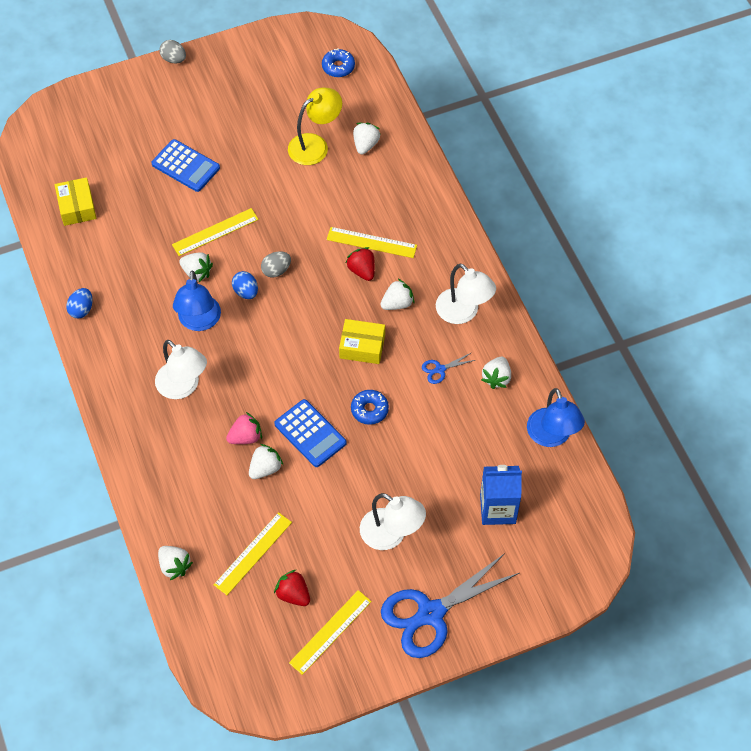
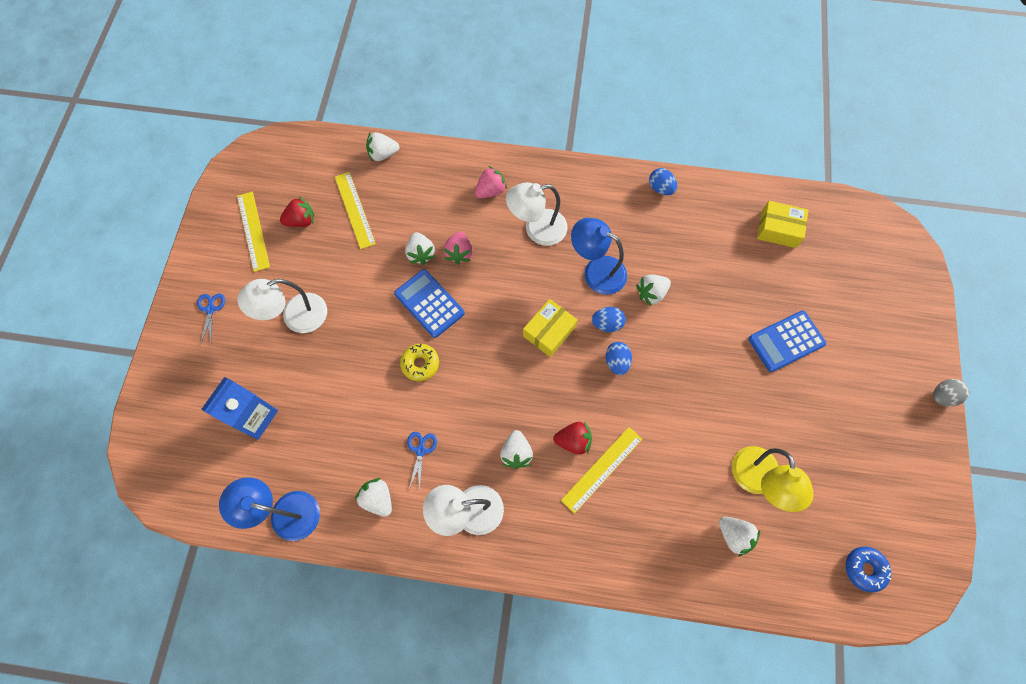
camera: 120 degrees right, 10 degrees up
yellow ruler [172,208,259,256] -> none
grey egg [261,251,291,278] -> blue egg [606,342,632,375]
blue calculator [274,399,347,467] -> blue calculator turned 60 degrees clockwise [394,269,465,338]
yellow box [339,319,385,364] -> yellow box moved to [523,299,578,357]
blue donut [351,390,389,425] -> yellow donut [400,344,439,381]
blue scissors [381,553,519,658] -> blue scissors [197,293,225,343], size x0.41
none -> pink strawberry [475,166,507,198]

